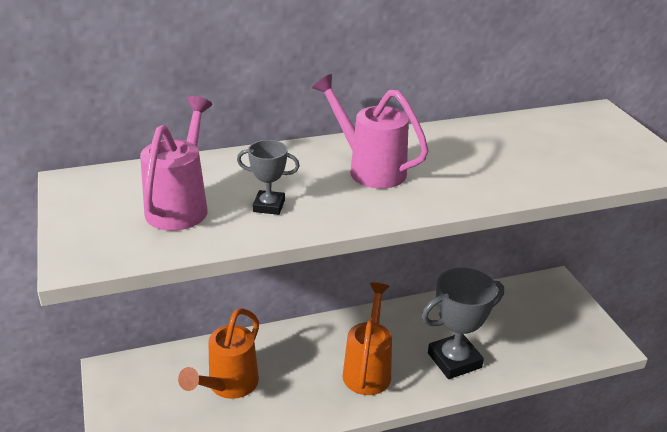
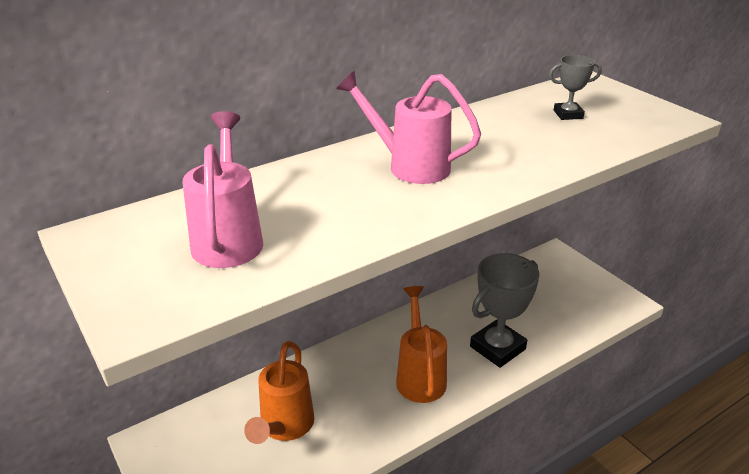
camera: 15 degrees left, 0 degrees up
grey trophy [237,140,300,215] -> grey trophy moved to [549,55,602,120]

